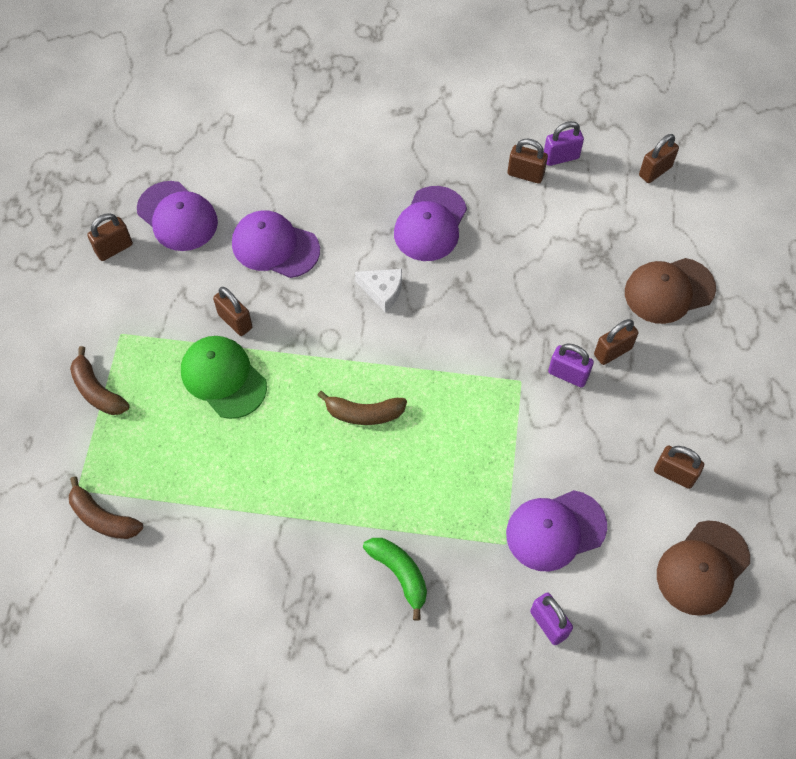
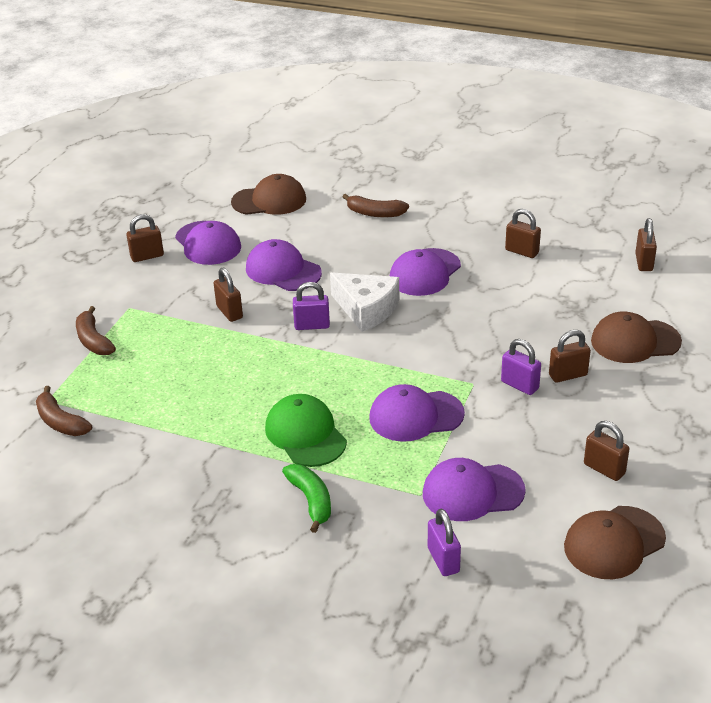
camera: 15 degrees right, 25 degrees down
green cap [181,336,267,419] -> green cap moved to [265,394,347,467]
brown banana [317,391,407,425] -> brown banana moved to [343,194,409,217]
white cheese [355,269,402,312] -> white cheese [330,272,399,332], size x1.63
purple padlock [544,121,584,166] -> purple padlock moved to [293,282,330,330]
brown padlock [639,134,679,183] -> brown padlock turned 60 degrees counterclockwise [635,218,657,271]
none -> brown cap [231,174,306,215]
none -> purple cap [369,384,465,442]

